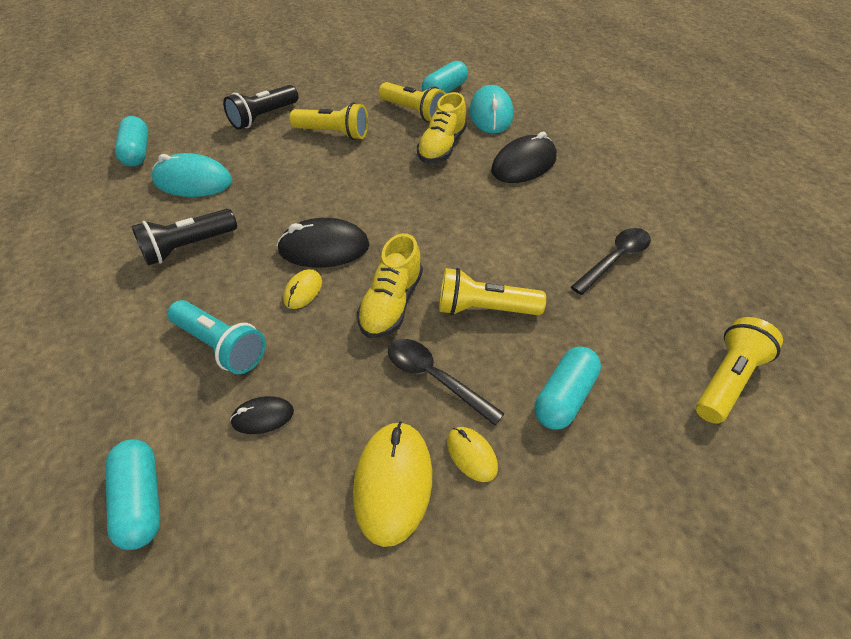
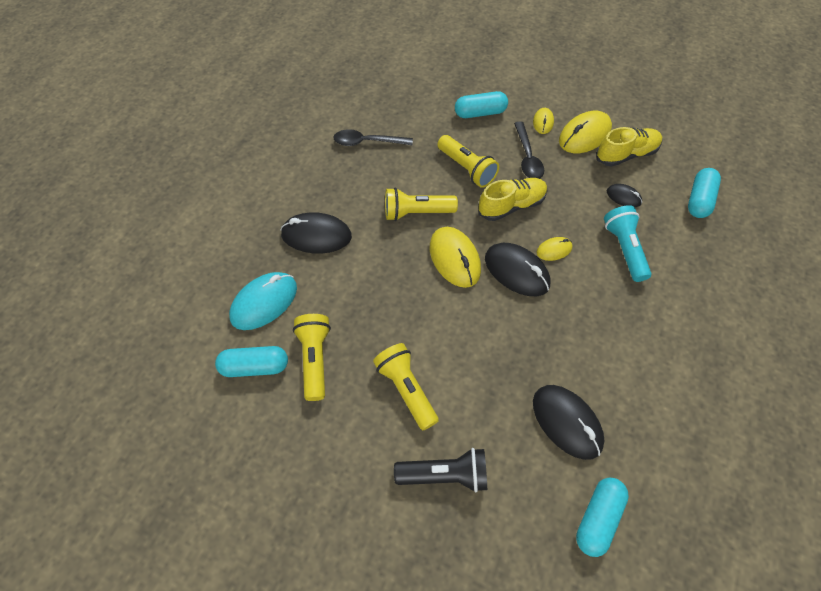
camera: 135 degrees left, 10 degrees up
black flashlight [132,209,237,266] -> none
turquoise mouse [151,153,232,197] -> black mouse [533,385,604,460]
yellow shoe [417,92,467,163] -> yellow shoe moved to [596,127,662,167]
yellow flashlight [696,317,783,424] -> yellow flashlight moved to [385,188,458,221]
none -> yellow mouse [430,227,481,288]

